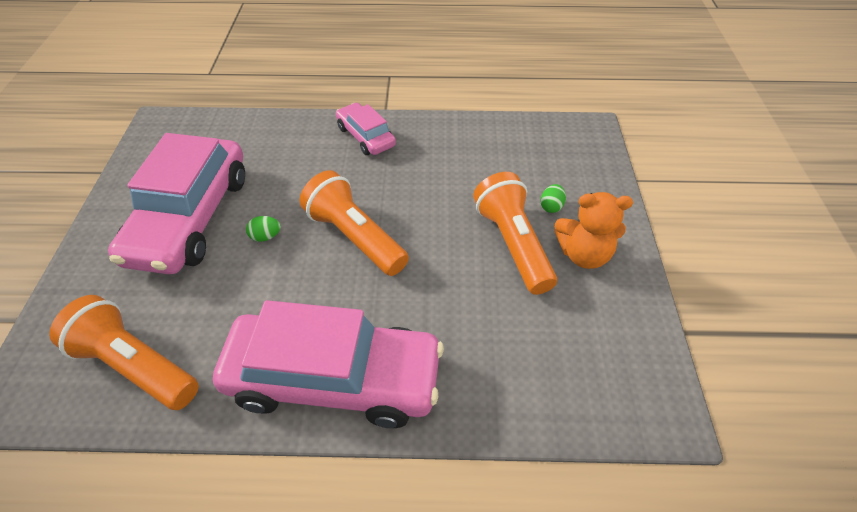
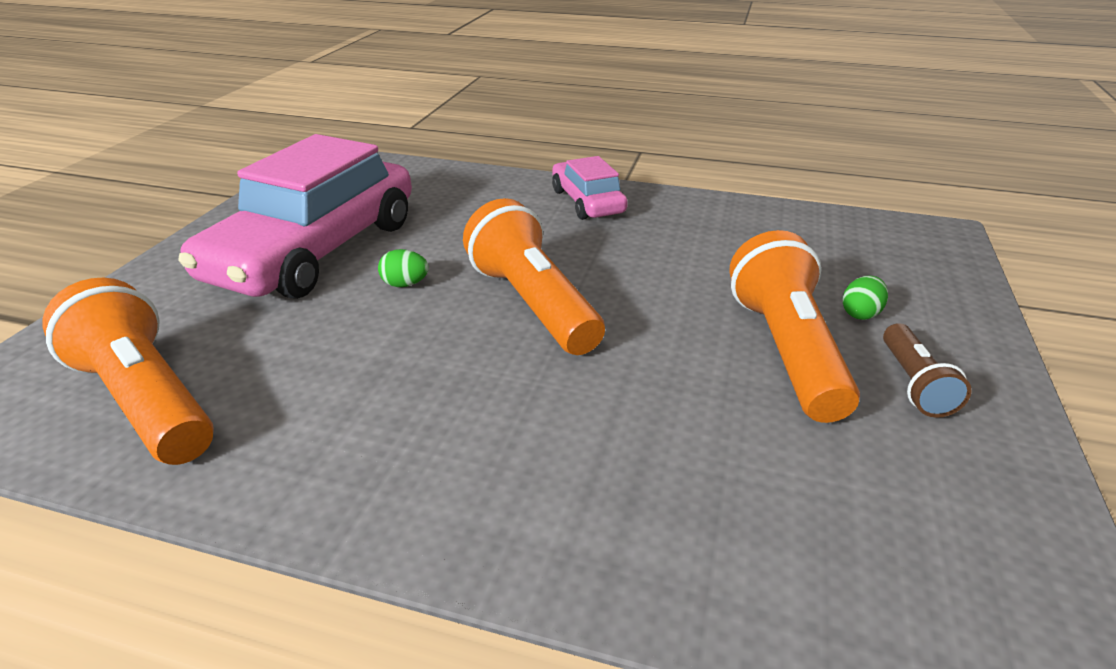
camera: 15 degrees right, 15 degrees down
pink car [213,300,444,428] -> none
orange teddy bear [555,192,633,269] -> brown flashlight [883,323,972,418]

